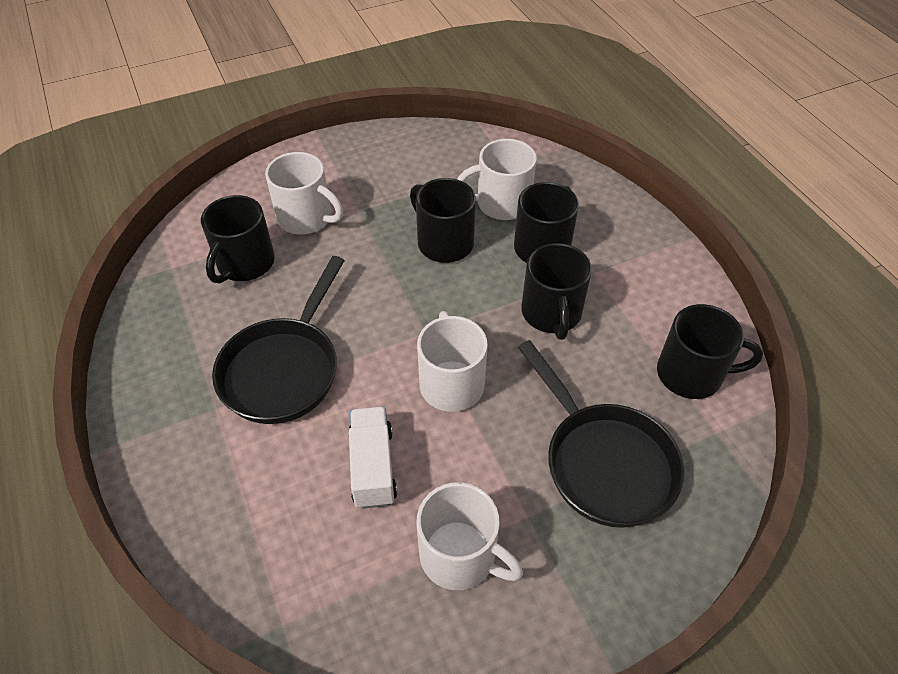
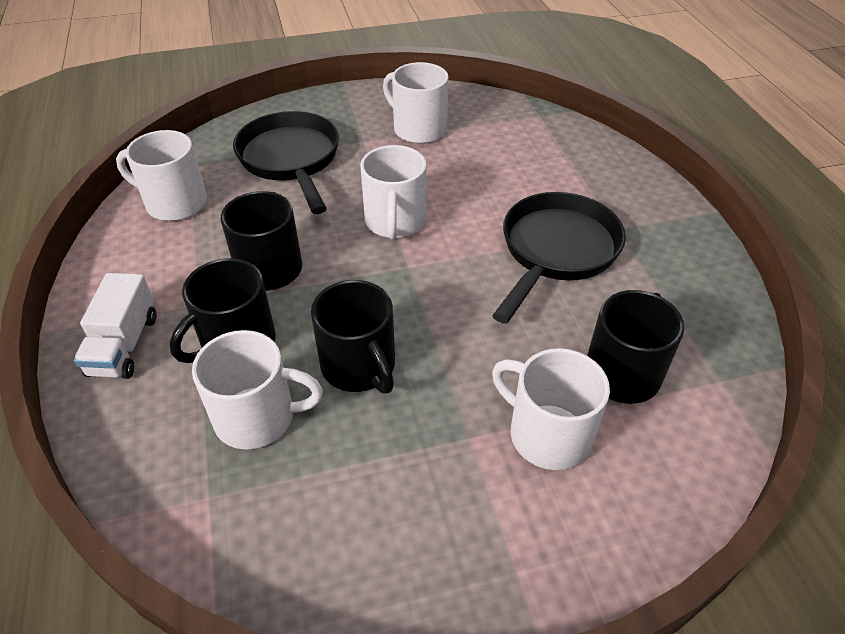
camera: 170 degrees left, 5 degrees down
white truck [348,407,397,509] -> white truck moved to [74,273,156,379]
black mug [657,304,763,399] -> white mug [116,130,207,221]

